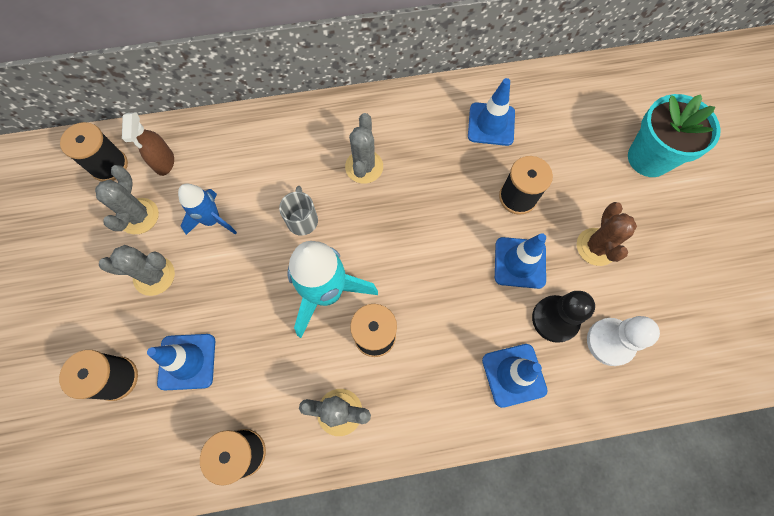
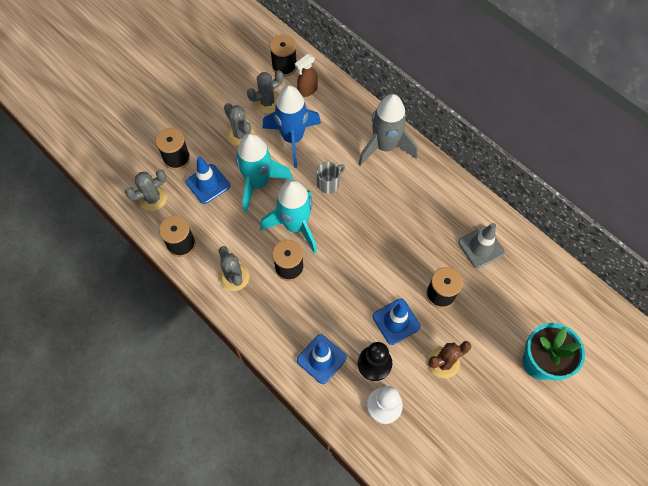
camera: 55 degrees right, 5 degrees down
blue rocket [178,184,237,235] -> blue rocket [263,85,321,168], size x1.66
grey cactus [345,113,383,184] -> grey cactus moved to [125,170,167,211]
blue traffic cone [468,78,515,146] -> grey traffic cone [458,223,505,268]
none -> turquoise rocket [236,133,293,213]
none -> grey rocket [358,94,418,166]

